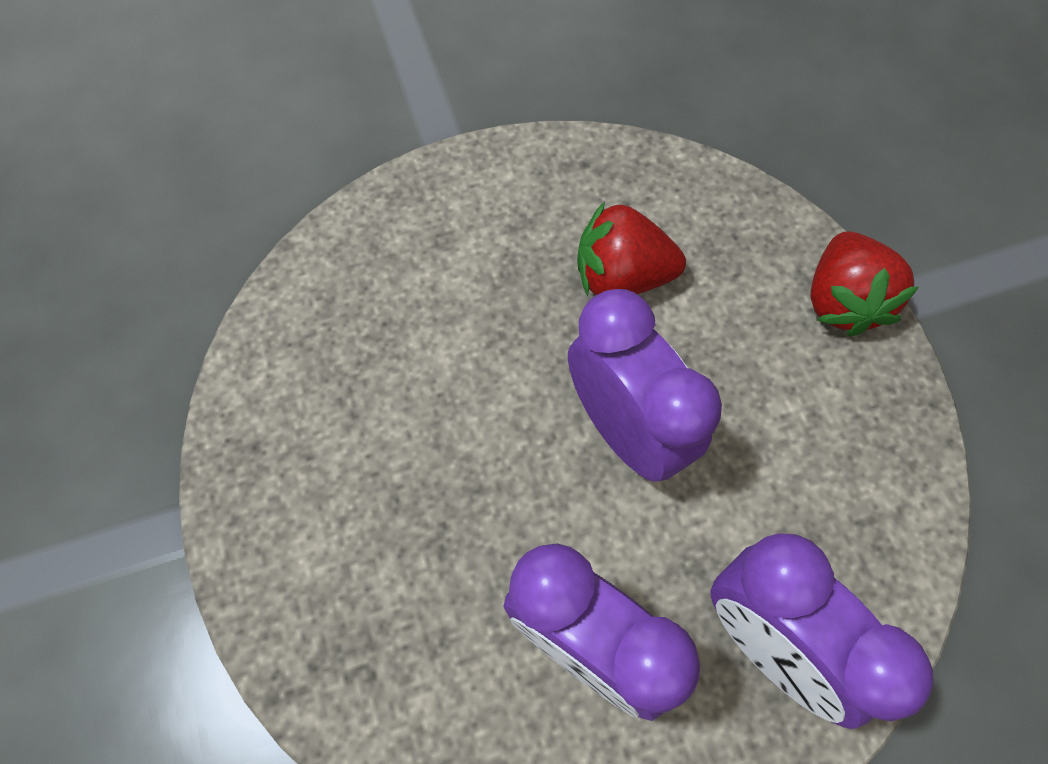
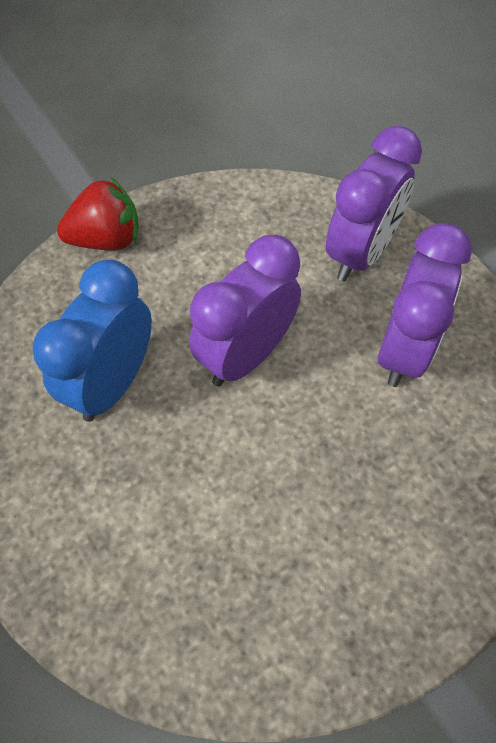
camera: 105 degrees left, 5 degrees down
red strawberry [577,201,686,296] -> blue clock [32,259,152,422]

